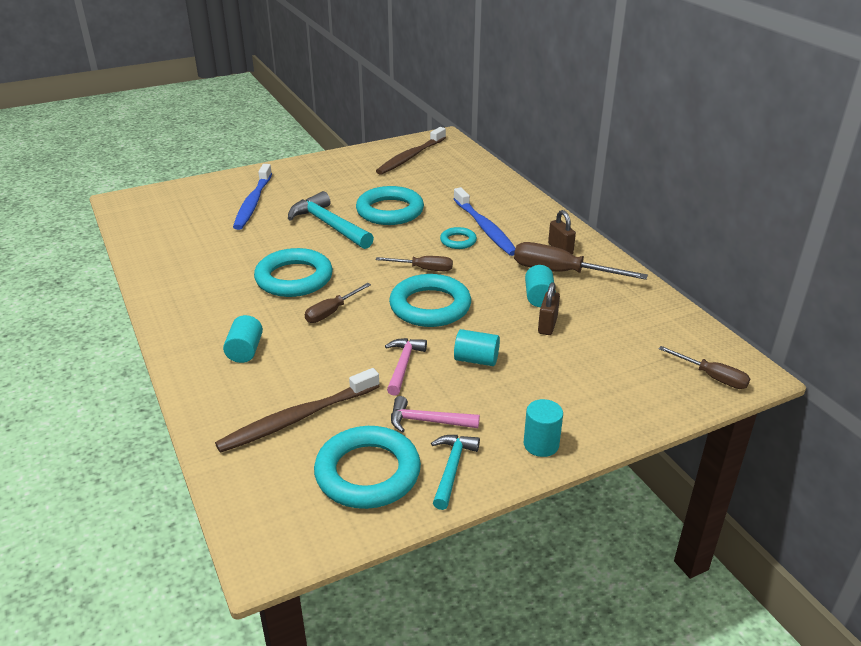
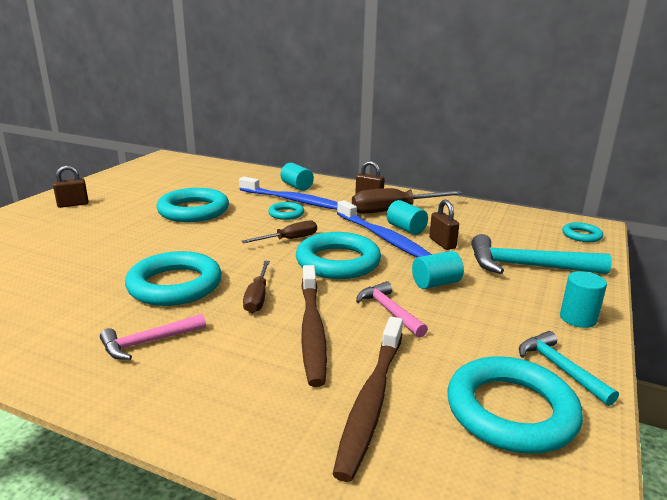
camera: 40 degrees left, 10 degrees down
turquoise cylinder [223,315,263,363] -> turquoise cylinder moved to [281,163,314,191]
blue toothbrush [233,164,272,230] -> blue toothbrush moved to [337,200,432,257]
turquoise hammer [288,191,374,249] -> turquoise hammer moved to [471,234,612,274]
brown toothbrush [376,127,446,175] -> brown toothbrush moved to [301,265,327,387]
pink hammer [391,396,480,433] -> pink hammer moved to [100,314,206,360]
brown screwdriver [658,346,750,389] -> turquoise ring [562,222,603,242]
none -> brown padlock [53,165,89,208]

